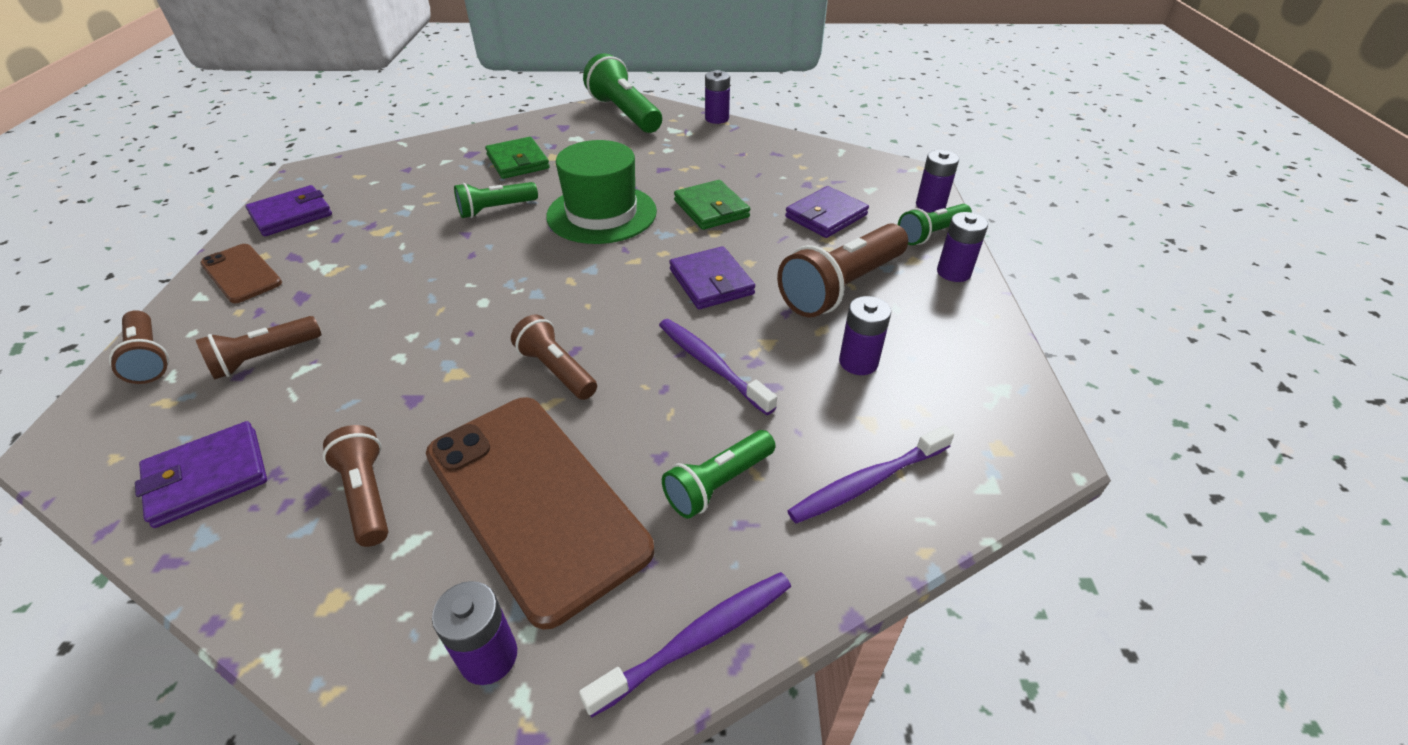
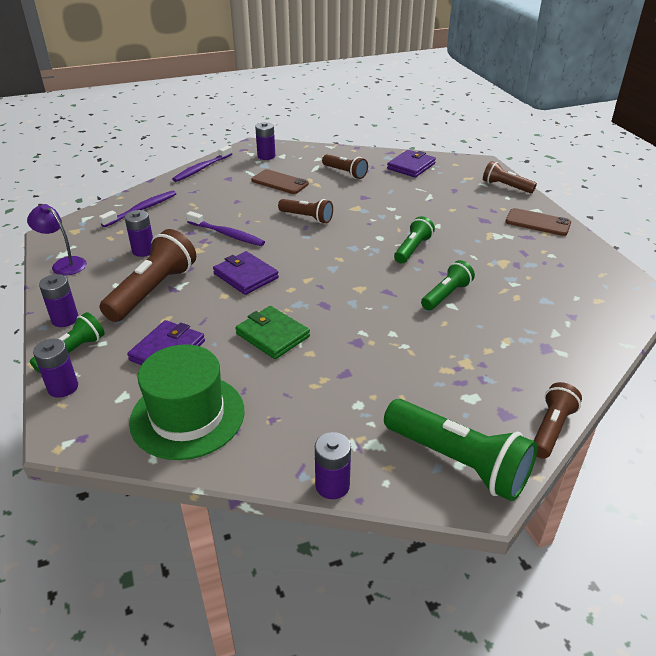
camera: 160 degrees right, 5 degrees down
brown flashlight [196,316,322,379] -> brown flashlight moved to [534,382,582,459]
purple wallet [245,185,332,236] -> none
brown phone [426,397,654,630] -> brown phone [251,169,309,194], size x0.52
green wallet [485,137,550,179] -> none
green hat [546,140,657,244] -> green hat moved to [129,344,244,460]
green flashlight [662,430,775,518] -> green flashlight moved to [394,216,435,263]
none -> purple lamp [27,204,87,276]

